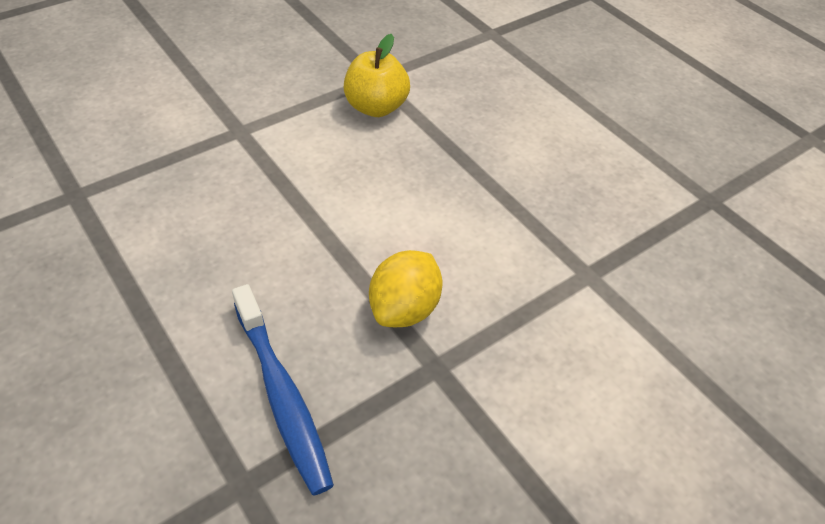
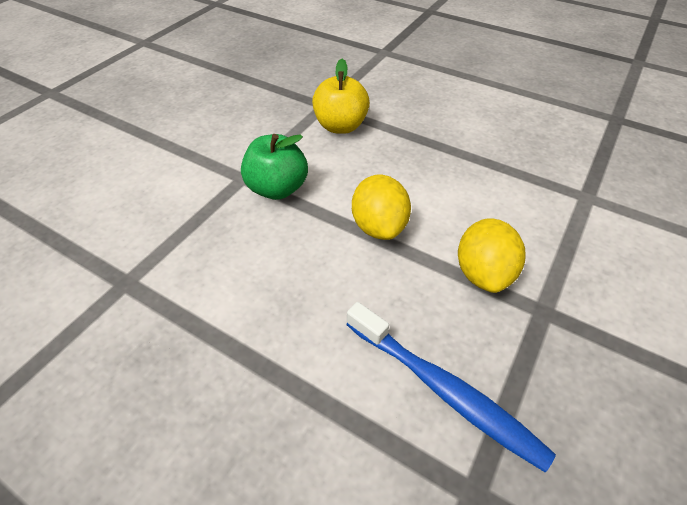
camera: 20 degrees left, 0 degrees up
none -> green apple [241,134,308,200]
none -> yellow lemon [352,175,411,240]

